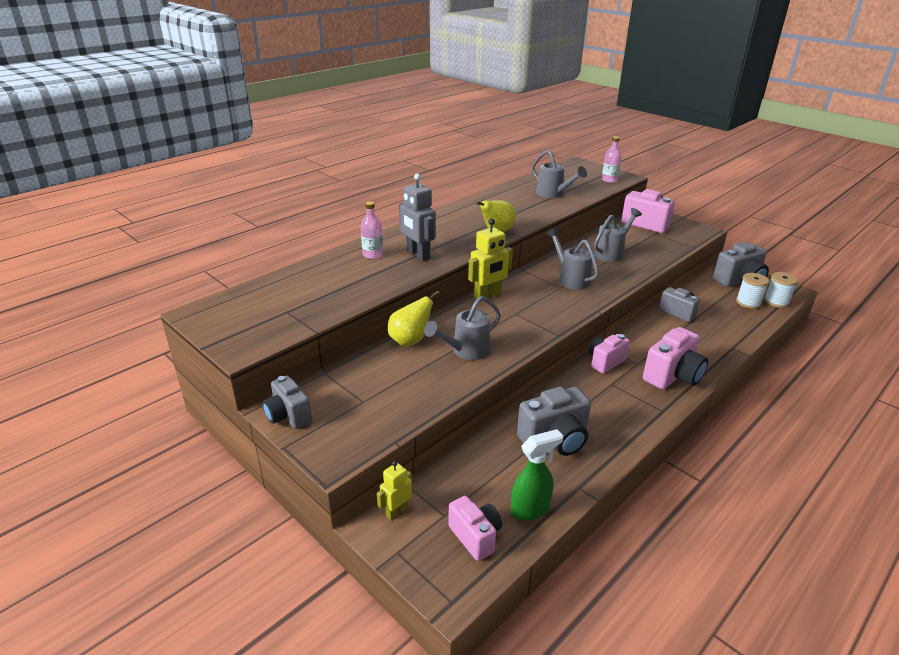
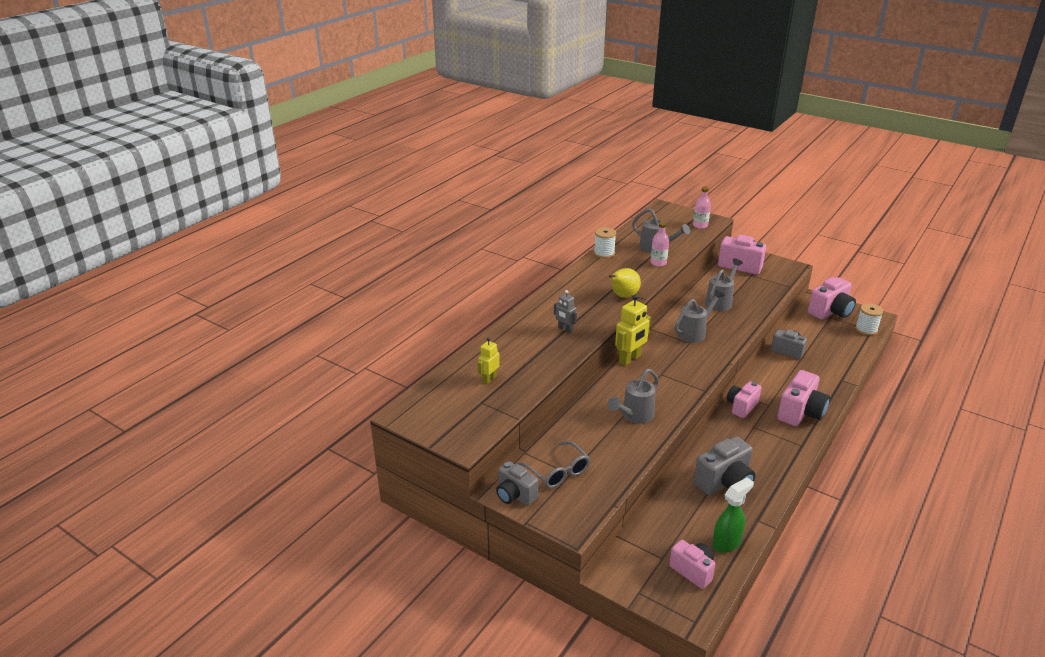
camera: 10 degrees left, 0 degrees up
pink bottle [361,201,383,259] -> pink bottle moved to [650,222,669,267]
yellow robot [377,461,412,520] -> yellow robot moved to [478,338,500,384]
yellow pear [388,291,440,346] -> none
grey robot [399,173,436,261] -> grey robot [554,290,577,333], size x0.60
grey watering can [546,228,599,290] -> grey watering can turned 90 degrees clockwise [675,289,725,343]
grey camera [713,242,769,287] -> pink camera [808,277,856,320]
white spool [736,273,769,309] -> white spool moved to [594,227,616,258]
none -> grey glasses [518,441,590,488]

